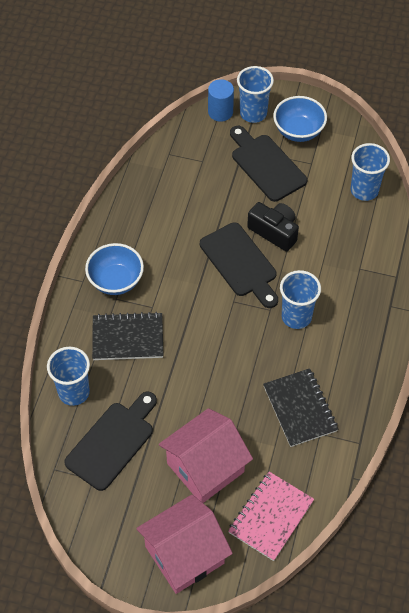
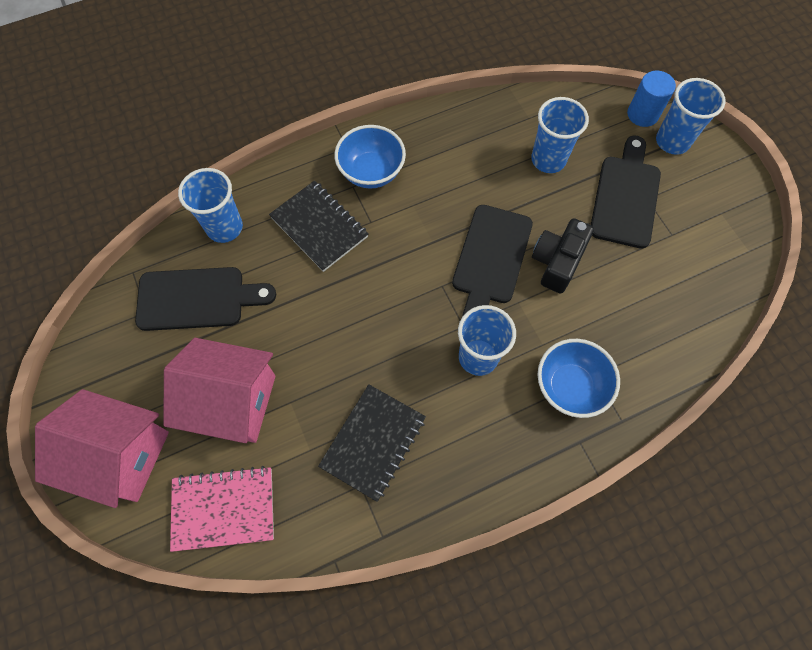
camera: 50 degrees right, 10 degrees up
black camera [247,202,299,251] -> black camera turned 150 degrees counterclockwise [532,218,594,294]
blue bowl [273,96,327,142] -> blue bowl moved to [537,339,620,418]
blue cup [351,143,390,201] -> blue cup moved to [531,97,589,173]

